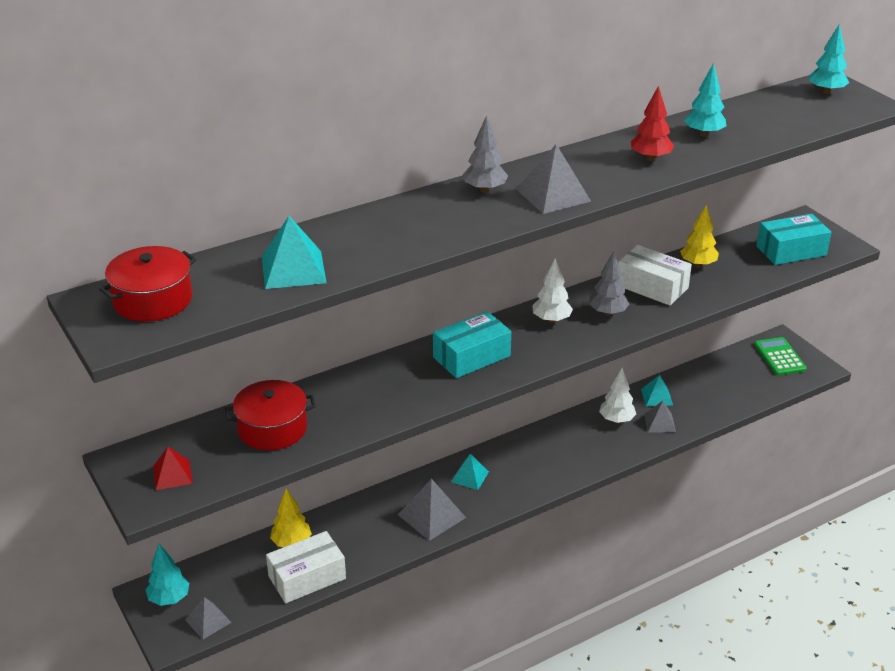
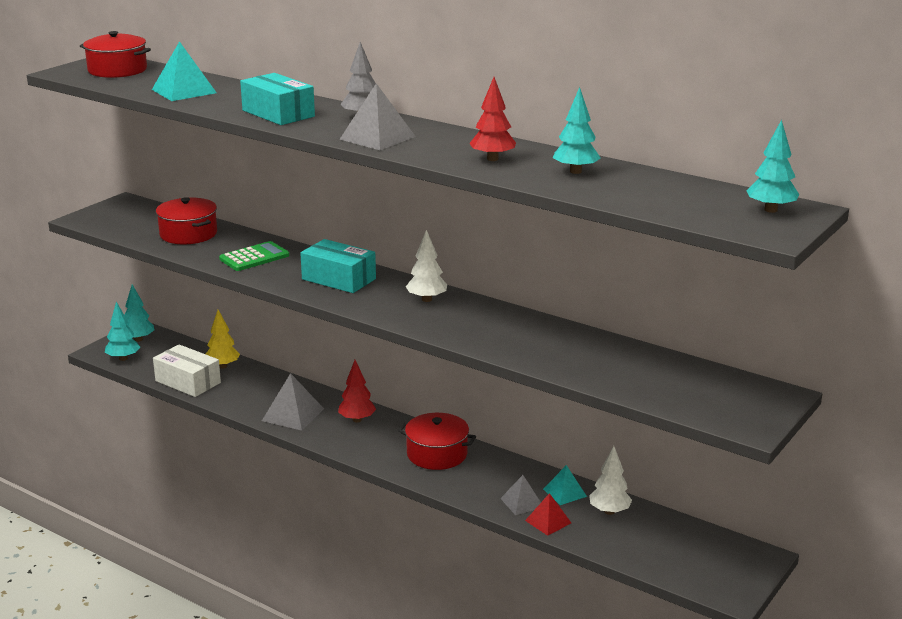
camera: 65 degrees right, 10 degrees down
red pyramid [153,447,193,490] -> red pyramid moved to [525,493,571,536]
grey pyramid [185,597,232,639] -> turquoise tree [105,302,140,361]
turquoise pyramid [451,454,489,490] -> red tree [338,360,376,422]
grey tree [589,251,629,316] -> none
white tree [599,368,636,423] -> white tree moved to [589,446,632,515]
white box [618,245,692,306] -> none
yellow tree [680,205,719,267] -> none
green calculator [754,337,807,375] -> green calculator moved to [219,241,289,271]
turquoise box [756,214,832,265] -> turquoise box moved to [240,73,315,125]
none -> red pot [398,413,476,470]

